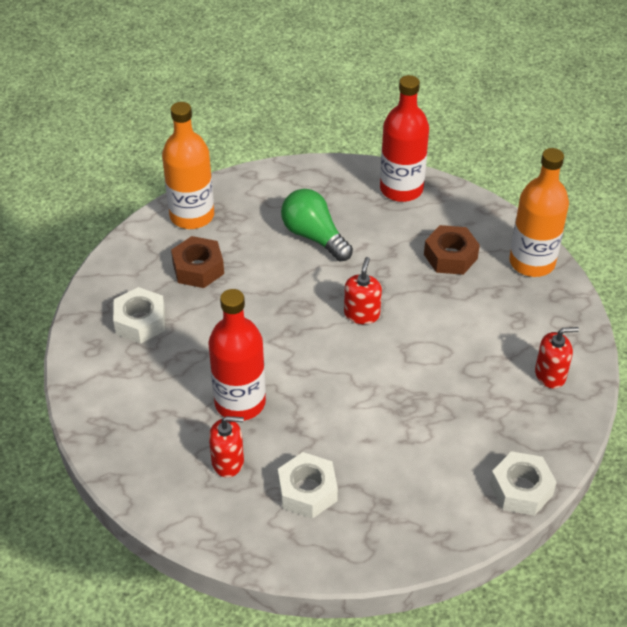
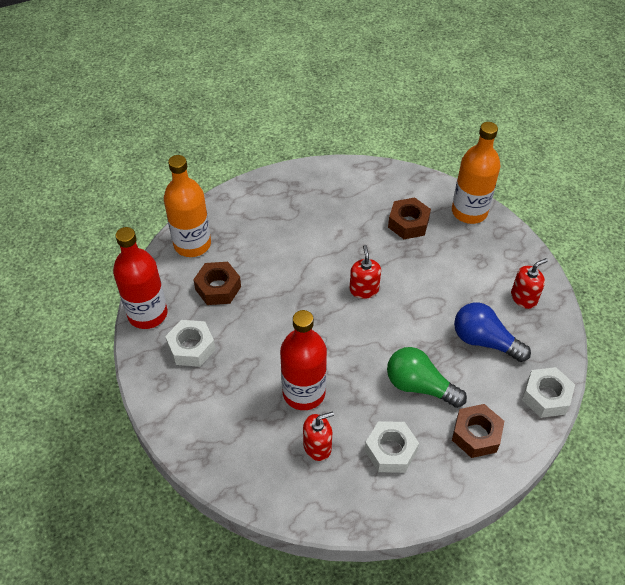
camera: 20 degrees left, 5 degrees up
green light bulb [281,189,353,261] -> green light bulb moved to [387,347,467,408]
red bottle [380,75,429,202] -> red bottle moved to [113,227,167,329]
none -> brown nut [452,404,504,458]
none -> blue light bulb [454,302,531,362]

